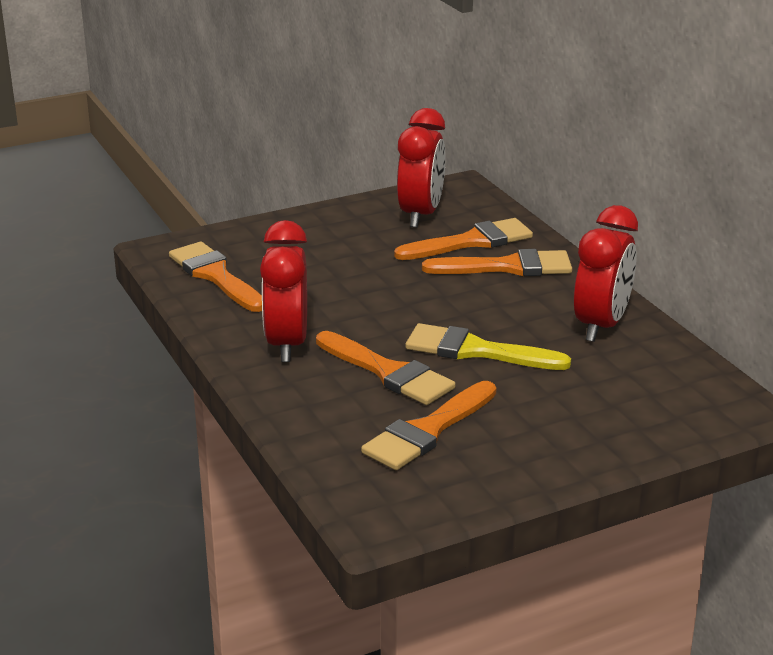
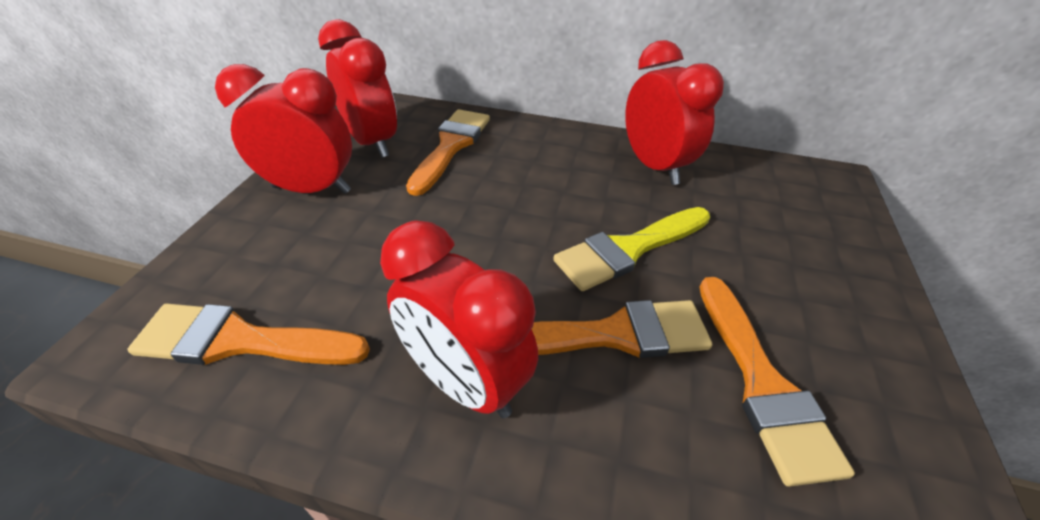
camera: 50 degrees left, 15 degrees up
orange brush [422,249,572,276] -> none
none -> red clock [215,64,352,194]

